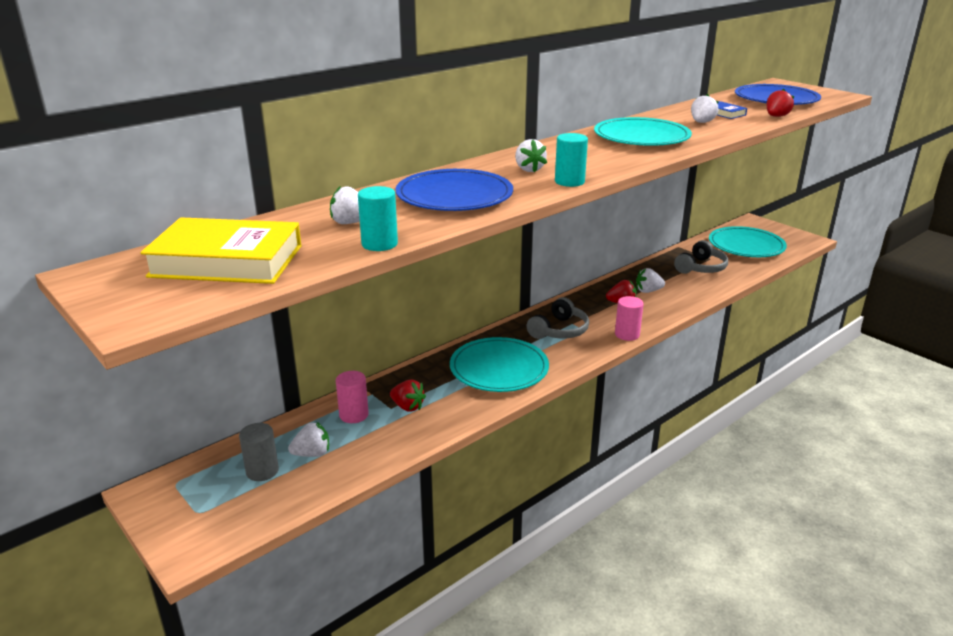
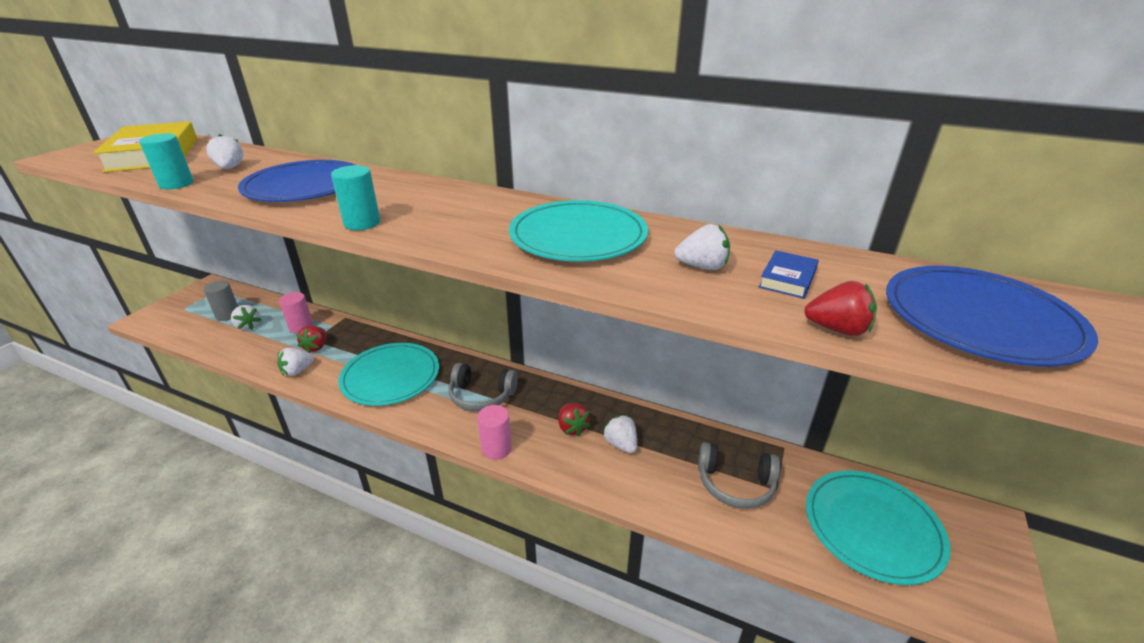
camera: 65 degrees right, 5 degrees up
white strawberry [515,139,547,172] -> white strawberry moved to [277,348,314,376]

